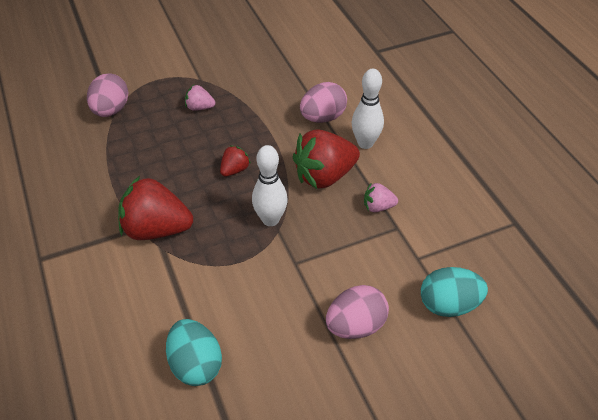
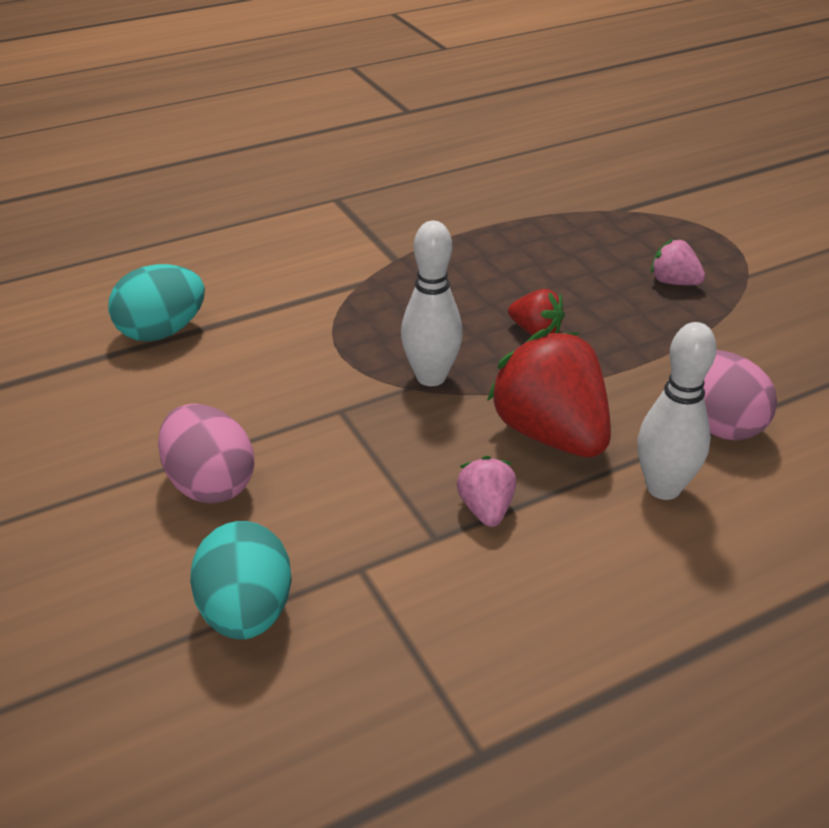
camera: 85 degrees right, 10 degrees down
pink egg [87,73,128,117] -> none
red strawberry [118,176,193,240] -> none
pink strawberry [185,85,216,111] -> pink strawberry turned 60 degrees counterclockwise [651,239,705,285]

